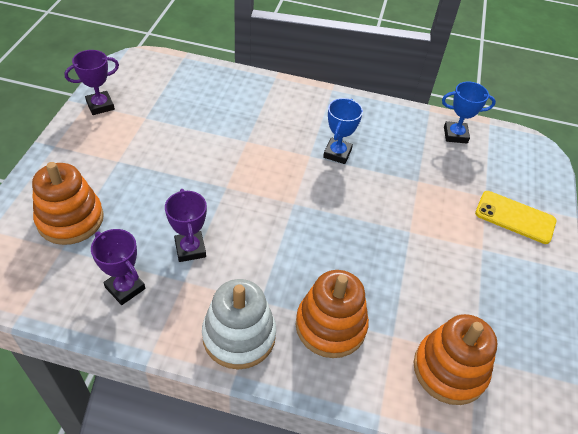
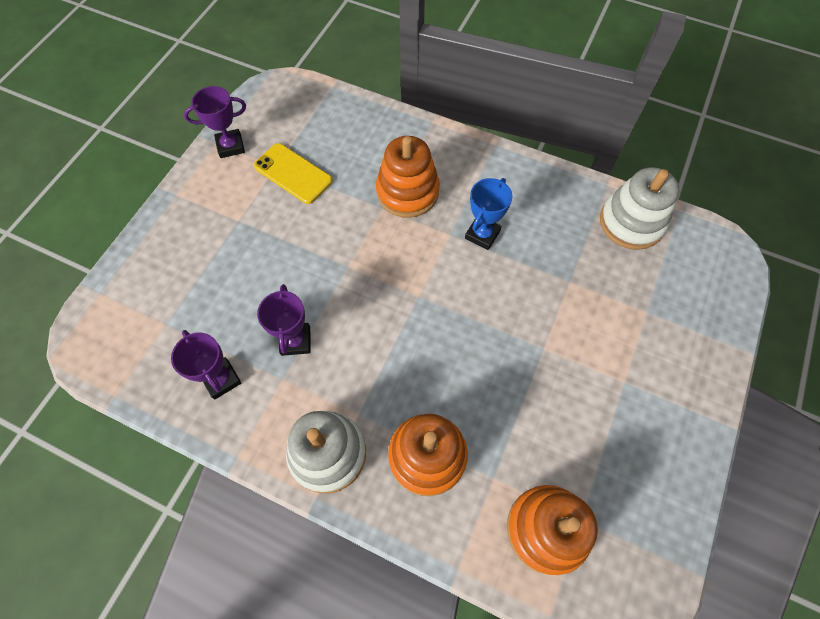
camera: 15 degrees right, 15 degrees up
orange stacking toy [32,162,104,245] -> orange stacking toy moved to [376,136,440,218]
blue trophy [442,82,496,144] -> white stacking toy [600,167,680,250]
yellow phone [475,191,556,244] -> yellow phone moved to [254,143,332,204]

